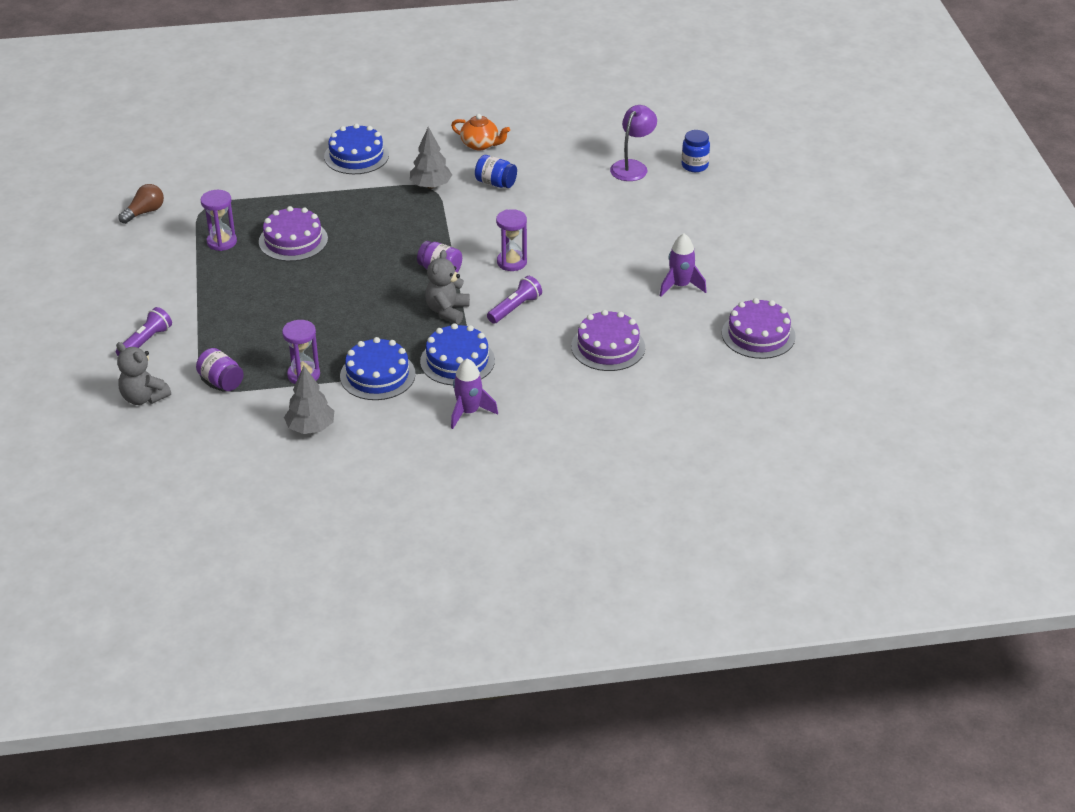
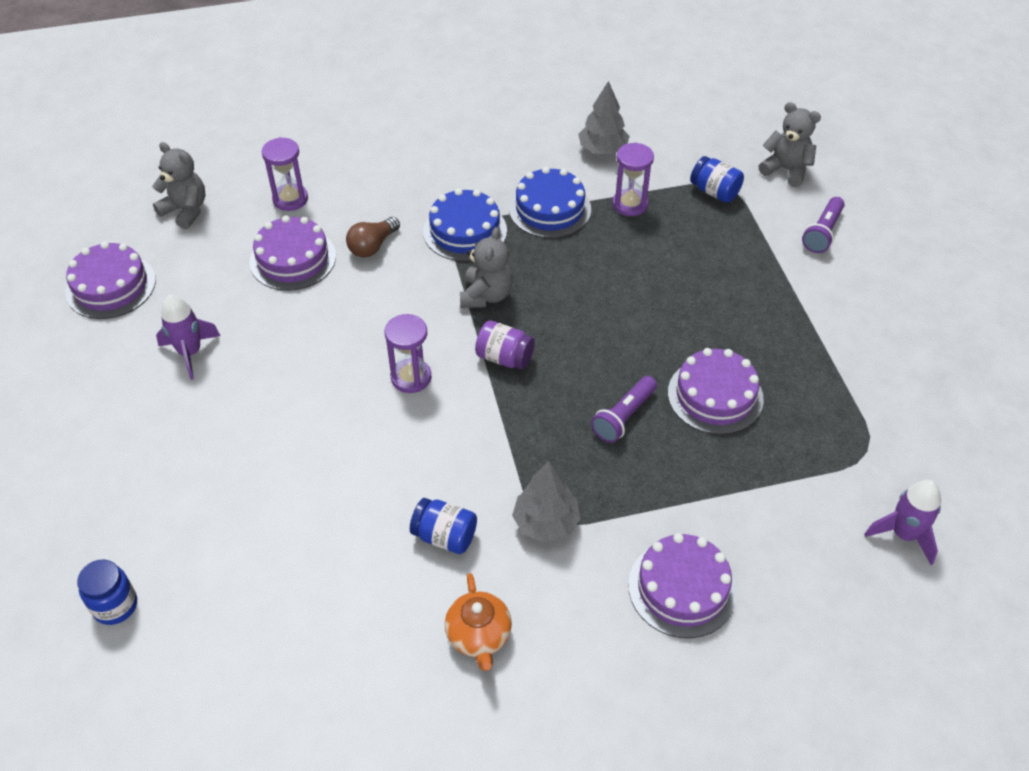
camera: 175 degrees right, 10 degrees up
brown light bulb [118,184,164,224] -> brown light bulb moved to [346,217,400,258]
purple jar [196,348,244,391] -> blue jar [690,156,744,203]
purple hourglass [201,190,237,251] -> purple hourglass moved to [262,137,308,211]
blue cake [324,124,389,174] -> purple cake [628,533,737,638]
orange teapot [451,114,510,150] -> orange teapot turned 120 degrees counterclockwise [445,573,512,671]
purple rocket [451,358,498,429] -> purple rocket moved to [864,480,941,565]
purple flashlight [487,276,542,324] -> purple flashlight moved to [591,376,657,443]
purple lamp [610,105,657,181] -> none
none -> grey teddy bear [152,142,205,229]

